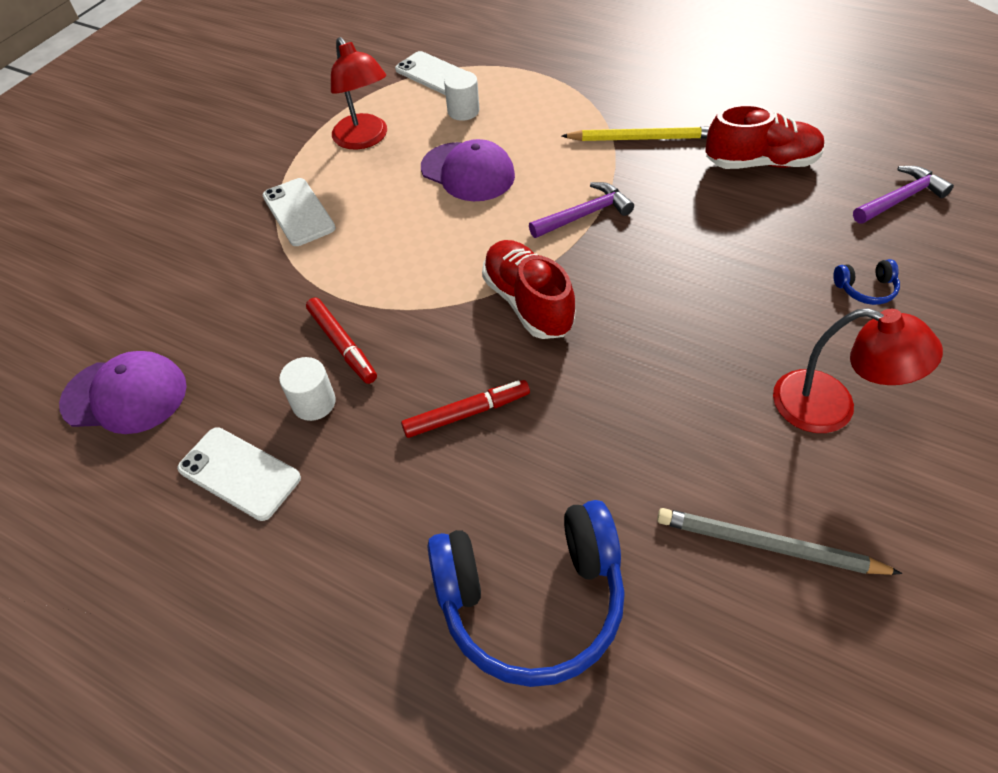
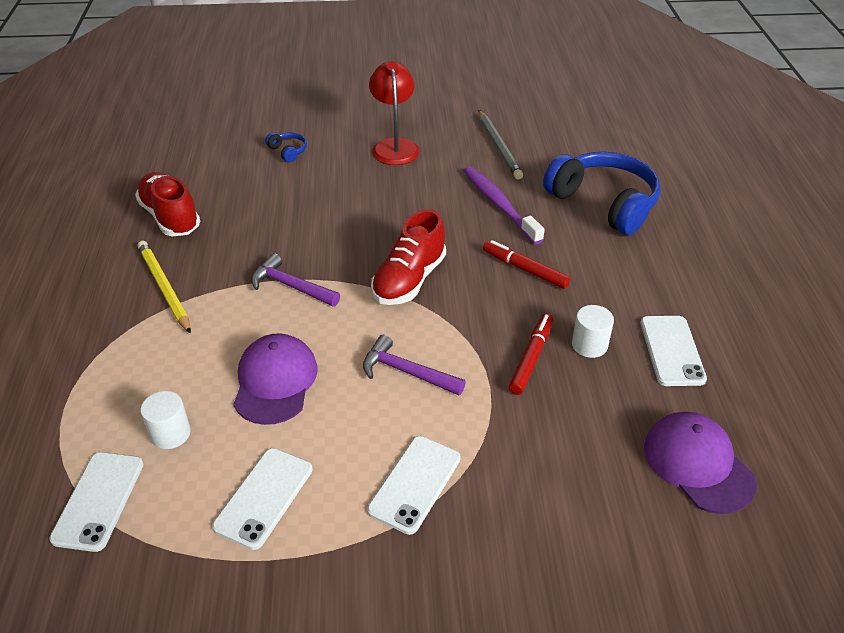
camera: 125 degrees left, 10 degrees down
red lamp [331,37,387,150] -> white phone [212,448,313,550]
purple hammer [853,166,954,223] -> purple hammer moved to [363,335,466,395]
none -> purple toothbrush [463,166,545,245]

